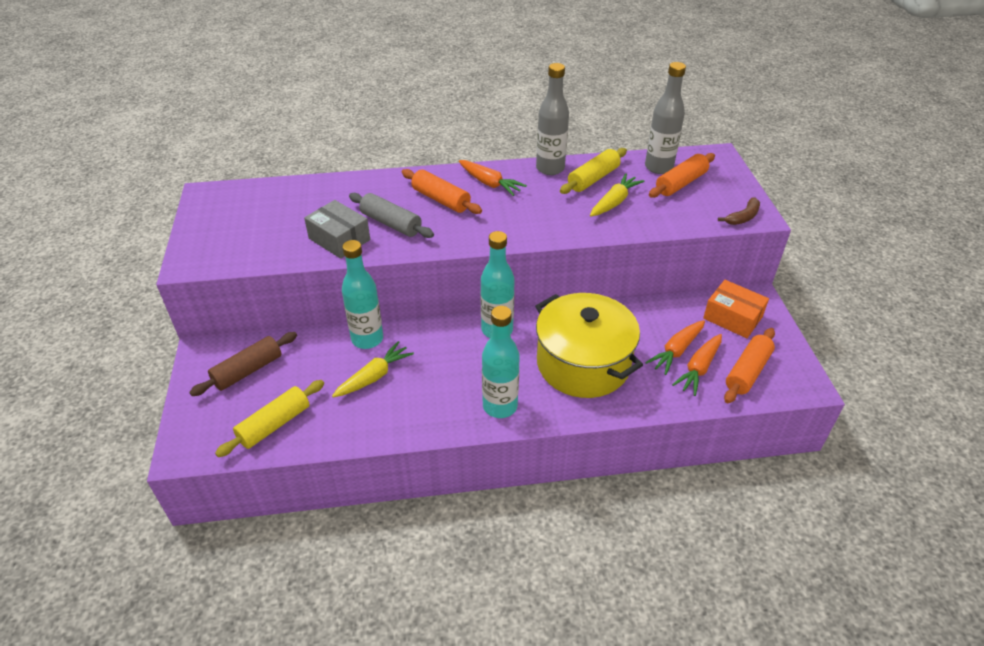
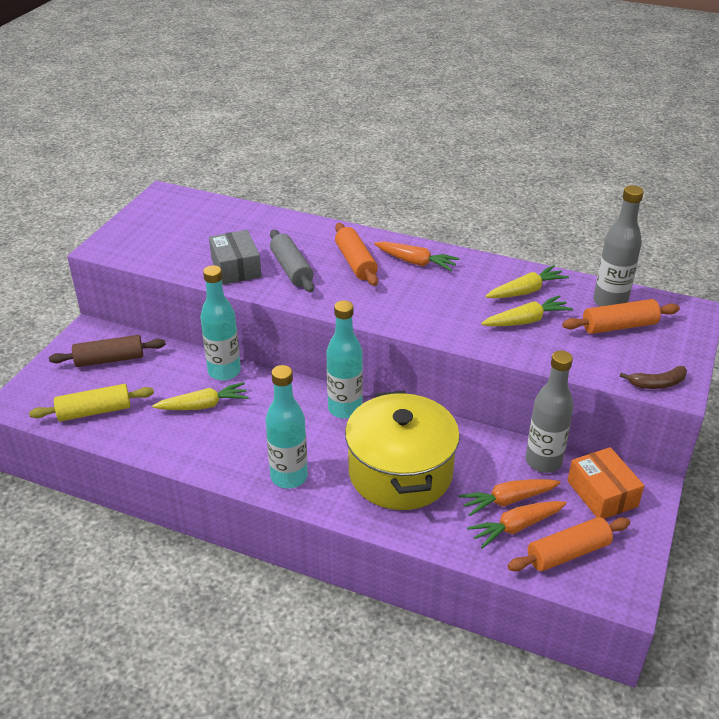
camera: 30 degrees right, 5 degrees down
orange carrot [459,160,527,196] -> orange carrot turned 45 degrees counterclockwise [374,241,460,271]
grey bottle [536,63,569,175] -> grey bottle moved to [526,350,574,473]
yellow rolling pin [560,148,627,194] -> yellow carrot [485,265,569,298]

